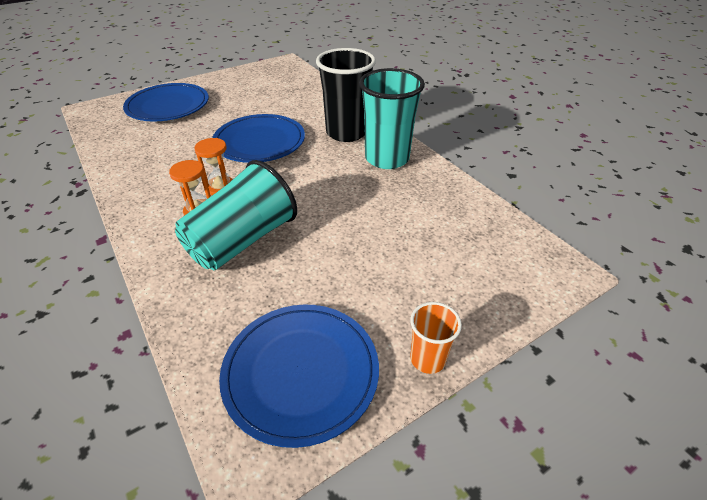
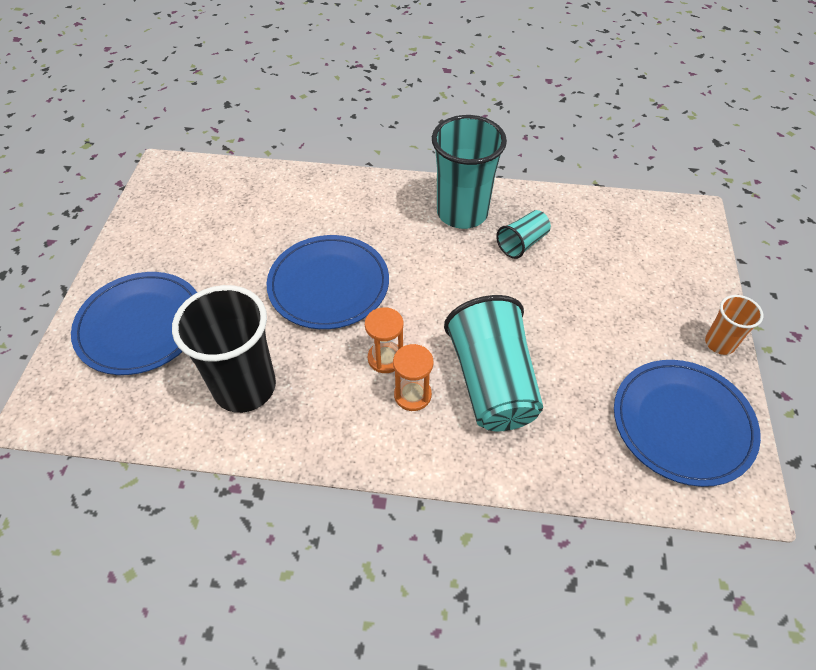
camera: 50 degrees left, 10 degrees up
black cup [316,48,376,142] -> black cup moved to [172,285,276,413]
none -> turquoise cup [496,210,551,259]

